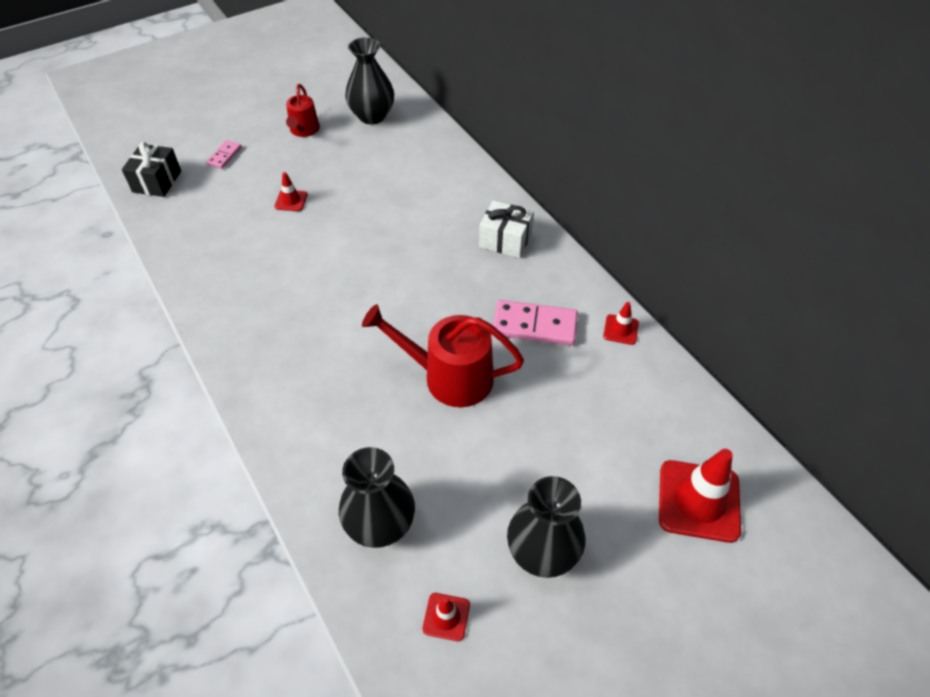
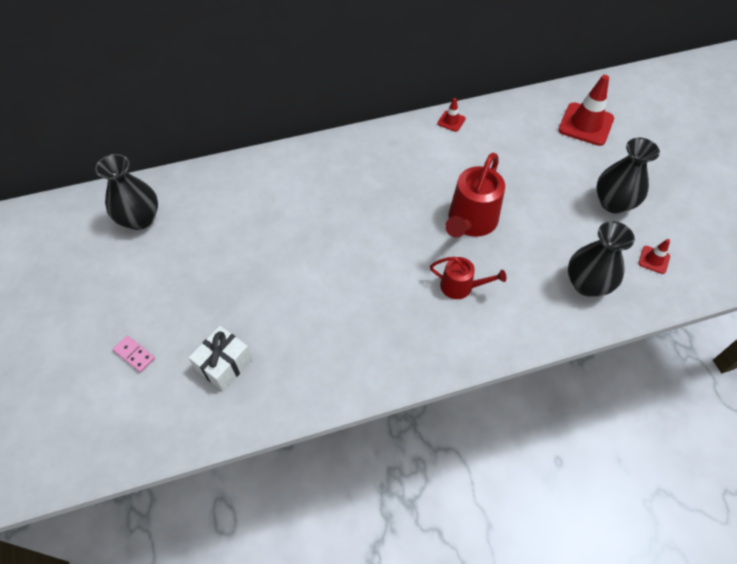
camera: 75 degrees left, 5 degrees up
black gift [122,142,181,197] -> none
red traffic cone [274,172,308,211] -> none
red watering can [286,84,320,137] -> red watering can moved to [430,257,506,299]
white gift [479,200,534,258] -> white gift moved to [188,326,253,391]
pink domino [493,300,578,346] -> none

